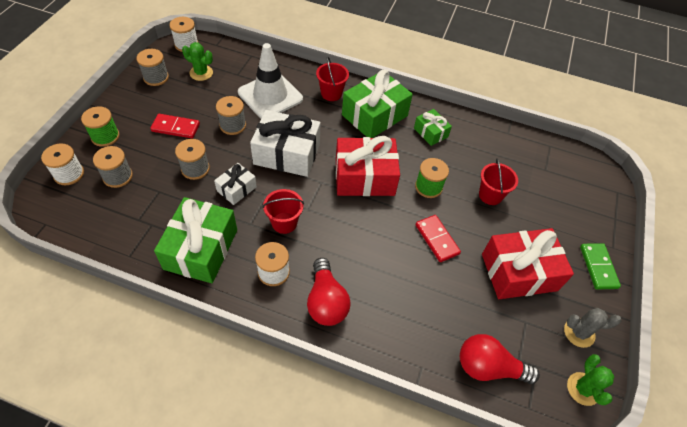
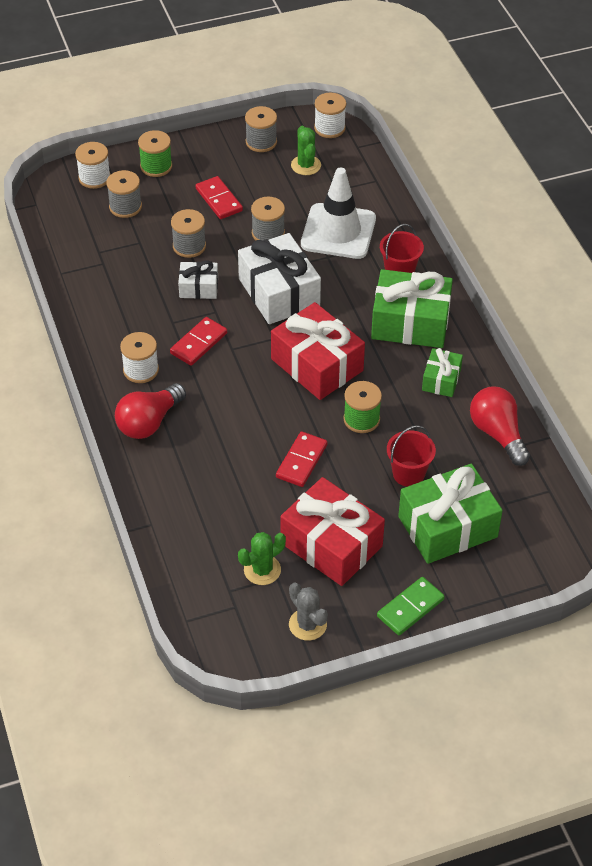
camera: 55 degrees right, 5 degrees down
green gift [154,197,237,283] -> green gift moved to [398,464,503,564]
red bucket [262,189,304,234] -> red domino [170,317,227,366]
red light bulb [460,334,540,384] -> red light bulb moved to [470,386,530,466]
green cactus [567,354,614,406] -> green cactus moved to [238,532,286,585]

